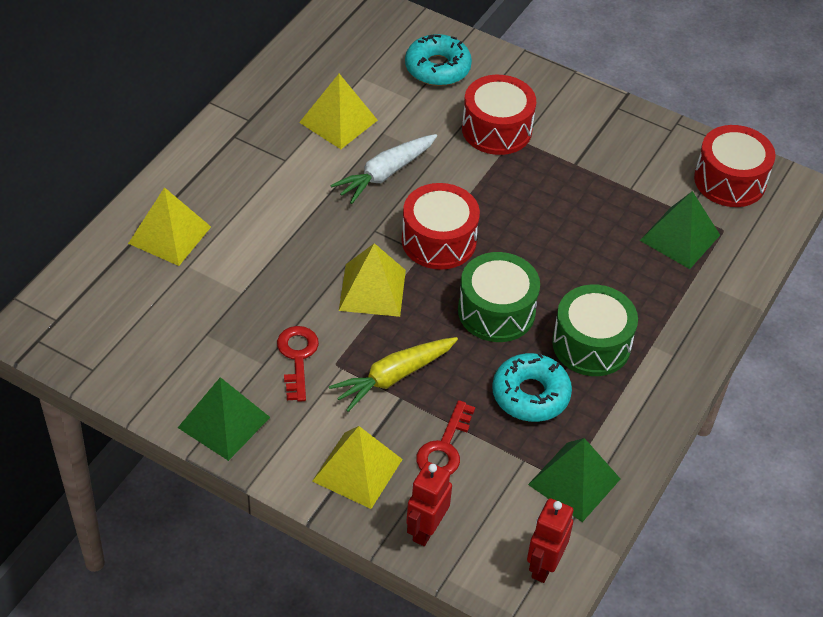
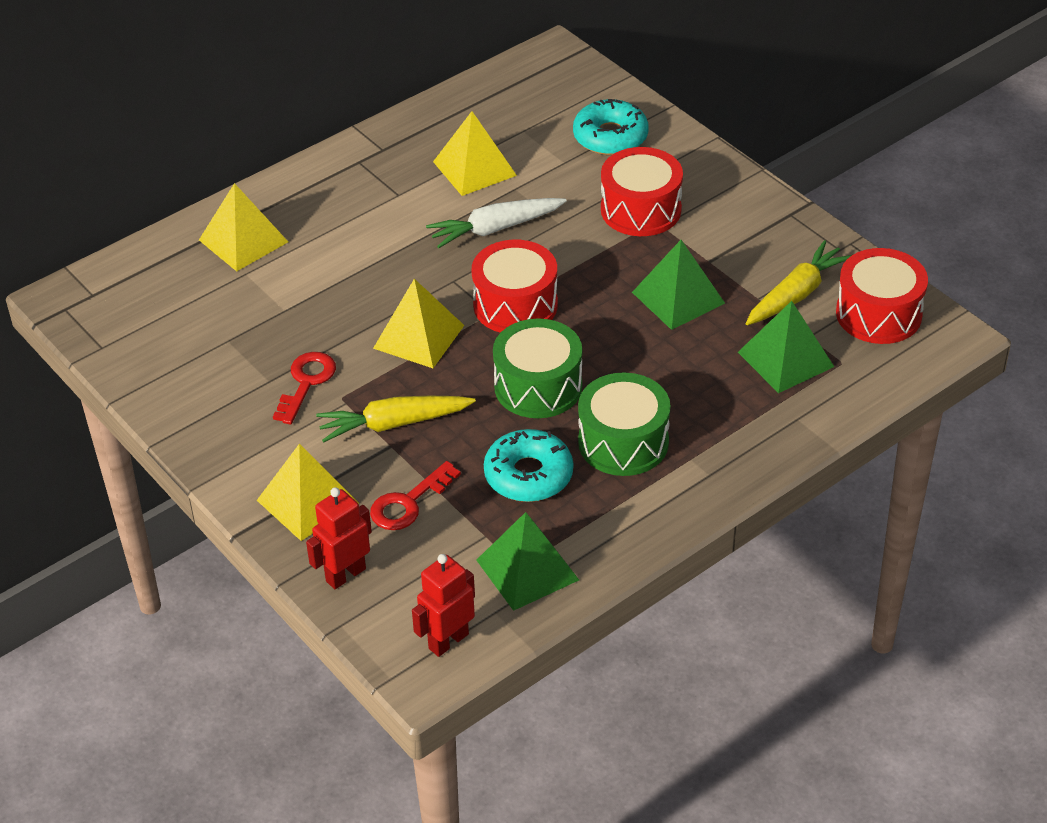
camera: 25 degrees right, 5 degrees down
green pyramid [178,377,270,461] -> green pyramid moved to [632,240,725,330]
none -> yellow carrot [745,240,852,325]

